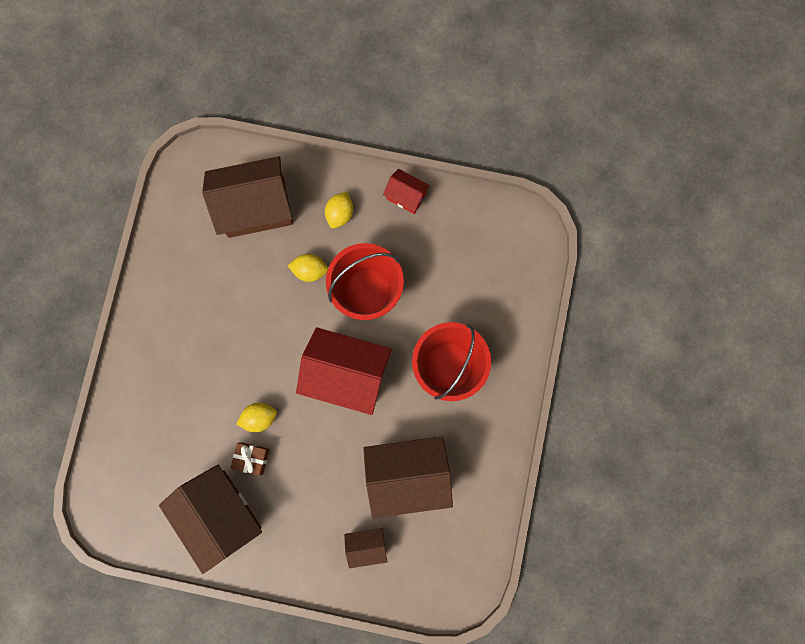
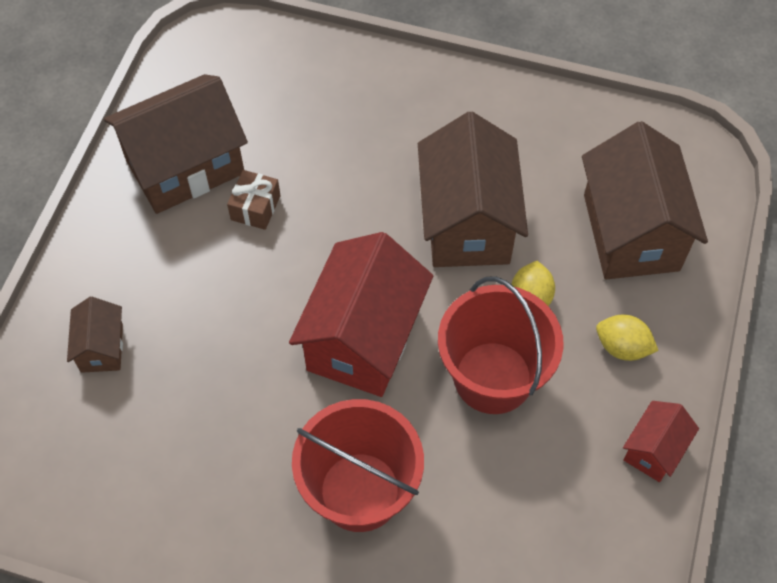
camera: 95 degrees right, 20 degrees down
yellow lemon [236,403,277,432] -> none
brown house [363,436,453,518] -> brown house moved to [418,112,528,267]

